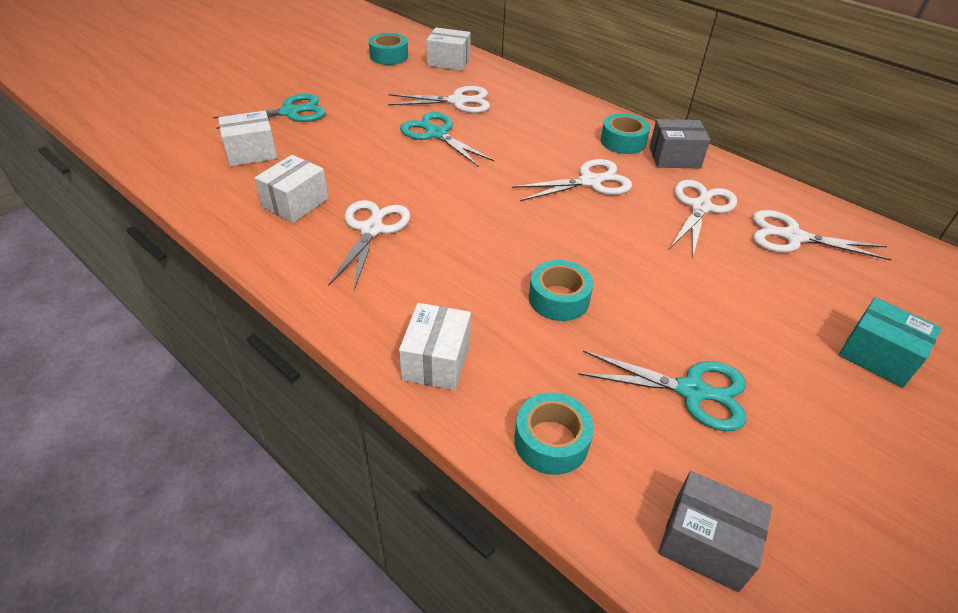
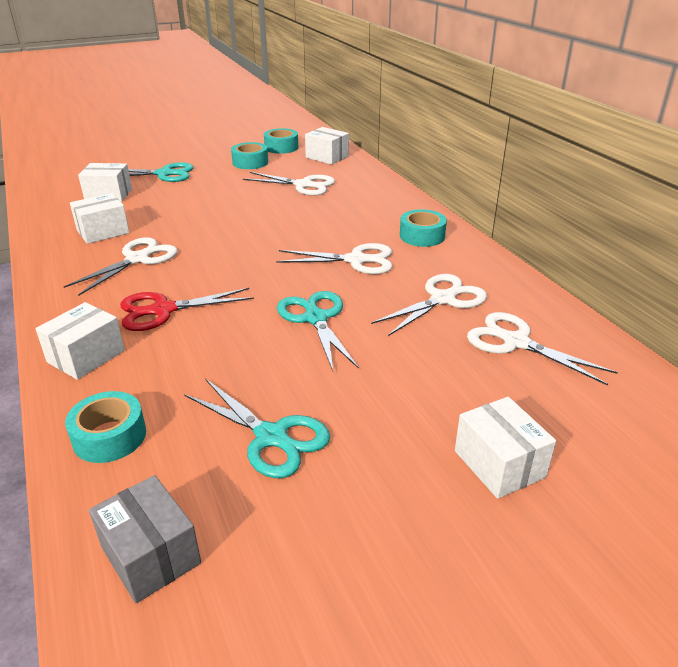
camera: 25 degrees right, 10 degrees down
turquoise scissors [400,112,494,167] -> turquoise scissors moved to [277,291,359,371]
turquoise tape [529,260,594,321] -> turquoise tape moved to [231,142,268,169]
grey box [649,119,710,168] -> none
turquoise box [839,297,941,388] -> white box [455,397,556,499]
none -> red scissors [120,288,254,331]

